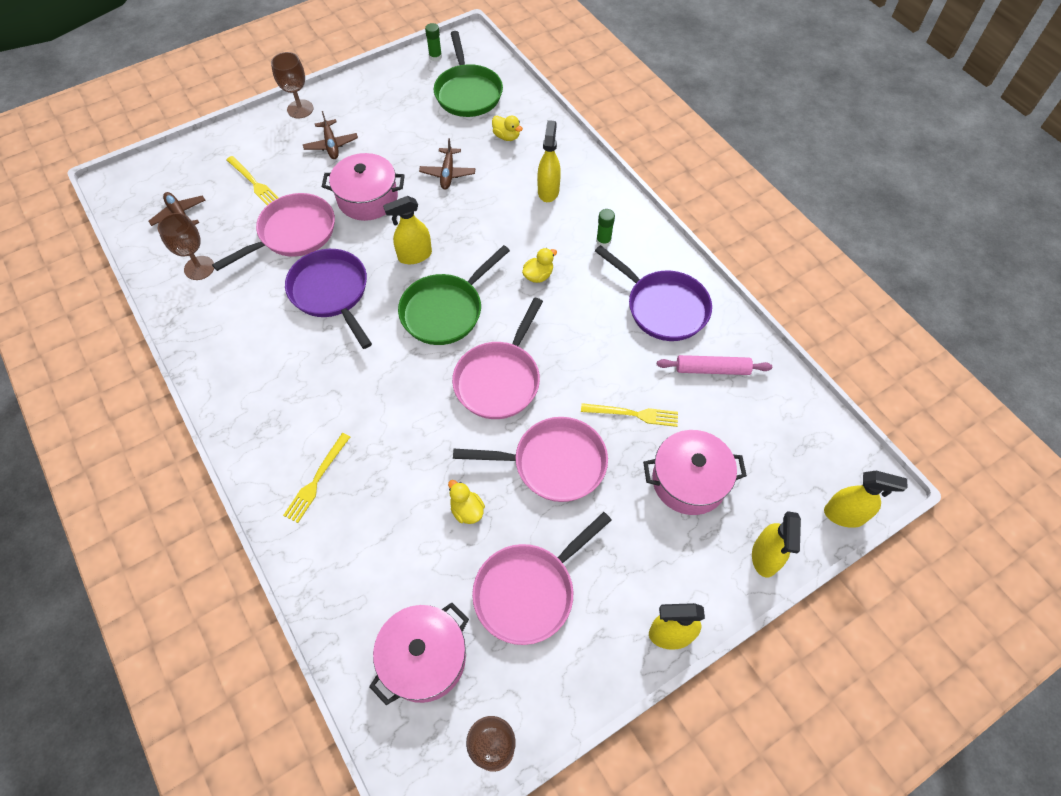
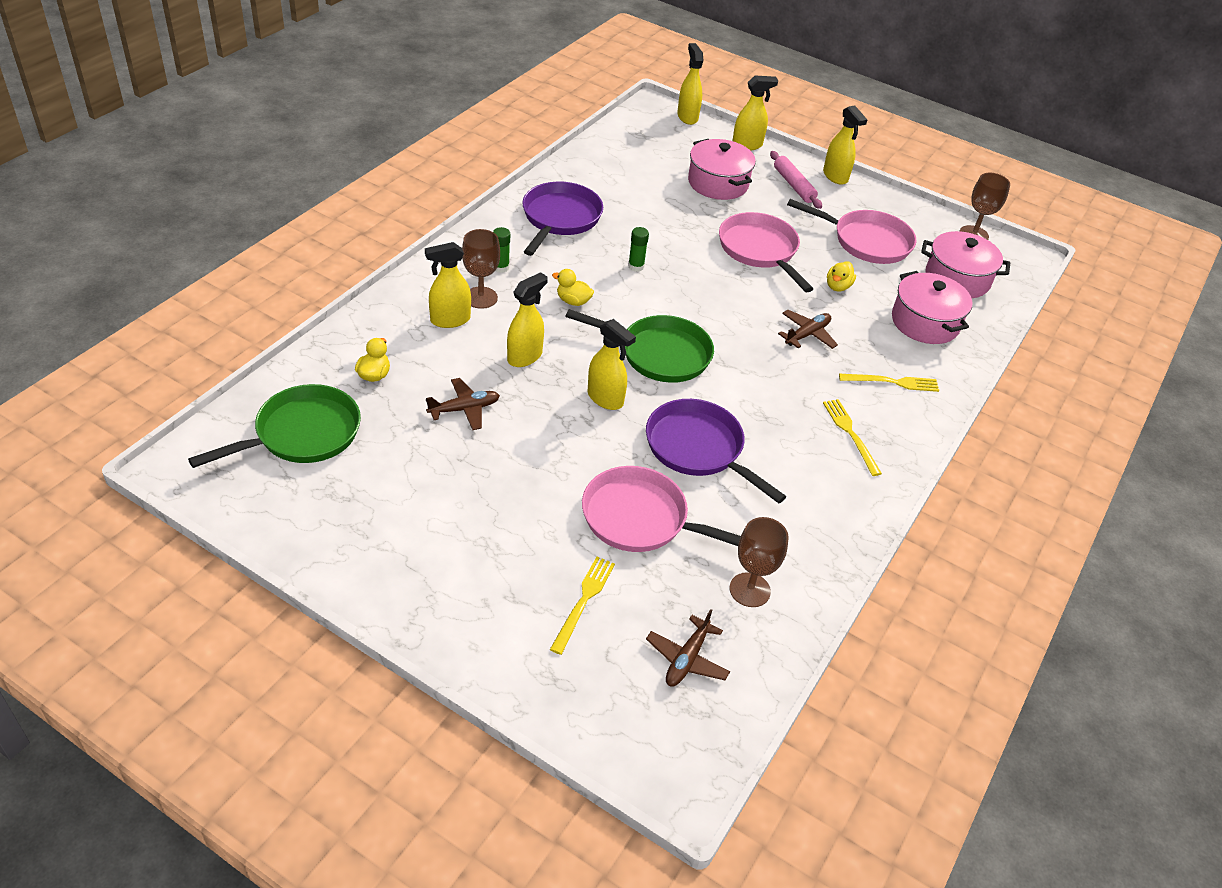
camera: 120 degrees left, 15 degrees down
brown goblet [271,52,313,118] -> brown goblet moved to [462,229,500,309]
purple pan [285,249,372,349] -> purple pan turned 105 degrees clockwise [646,399,786,503]
brown plane [303,111,358,159] -> brown plane moved to [778,310,838,349]
pink pot [322,153,405,221] -> pink pot moved to [892,271,973,344]
green glue stick [425,23,442,61] -> green glue stick moved to [628,227,649,272]
pink pan [452,298,543,419] -> none
yellow fork [581,403,678,427] -> yellow fork moved to [823,399,882,476]
pink rolling pin [657,355,772,375] -> pink rolling pin moved to [770,151,822,209]
none -> yellow spray bottle [507,272,548,367]

